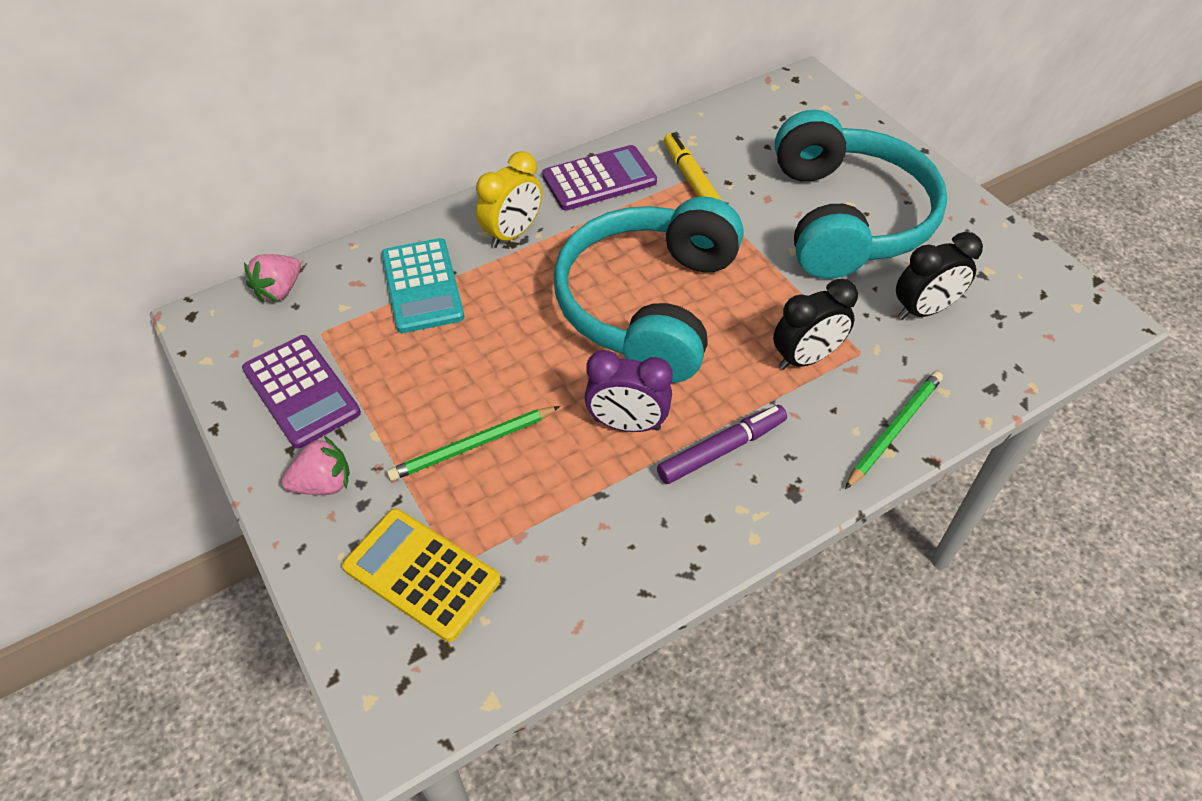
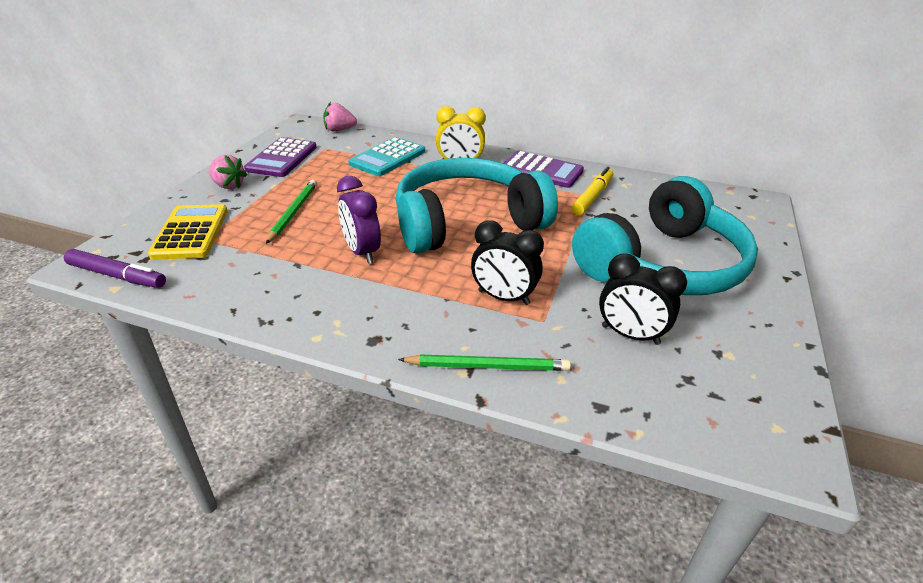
camera: 50 degrees right, 15 degrees down
green pencil [387,406,560,481] -> green pencil turned 75 degrees clockwise [266,180,317,244]
purple marker [657,405,787,484] -> purple marker moved to [64,249,166,288]

